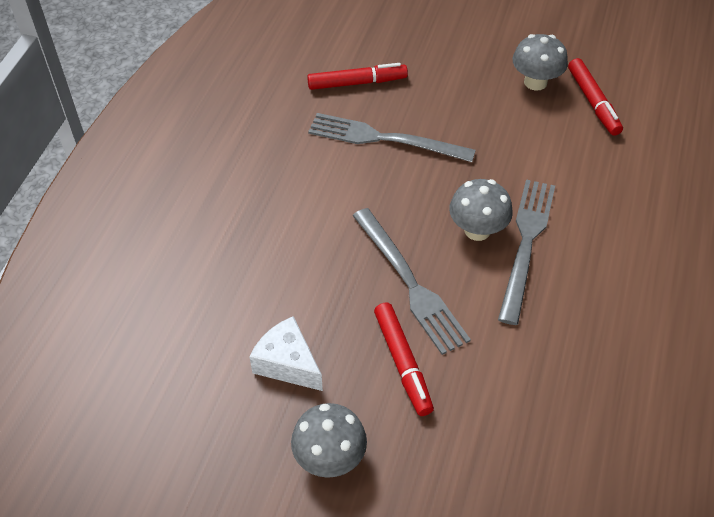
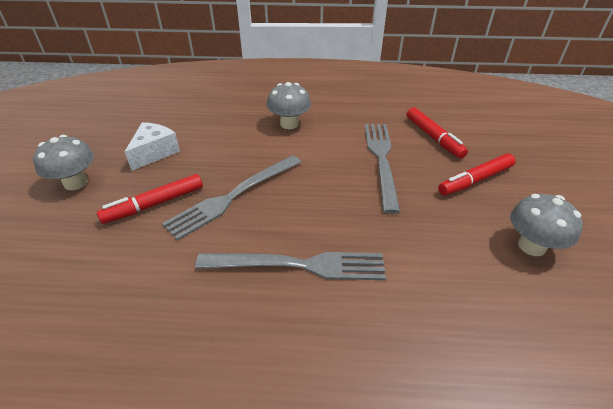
camera: 75 degrees right, 10 degrees down
grey mushroom [449,179,513,241] -> grey mushroom moved to [267,82,311,129]
red marker [568,58,623,136] -> red marker moved to [438,153,516,195]

